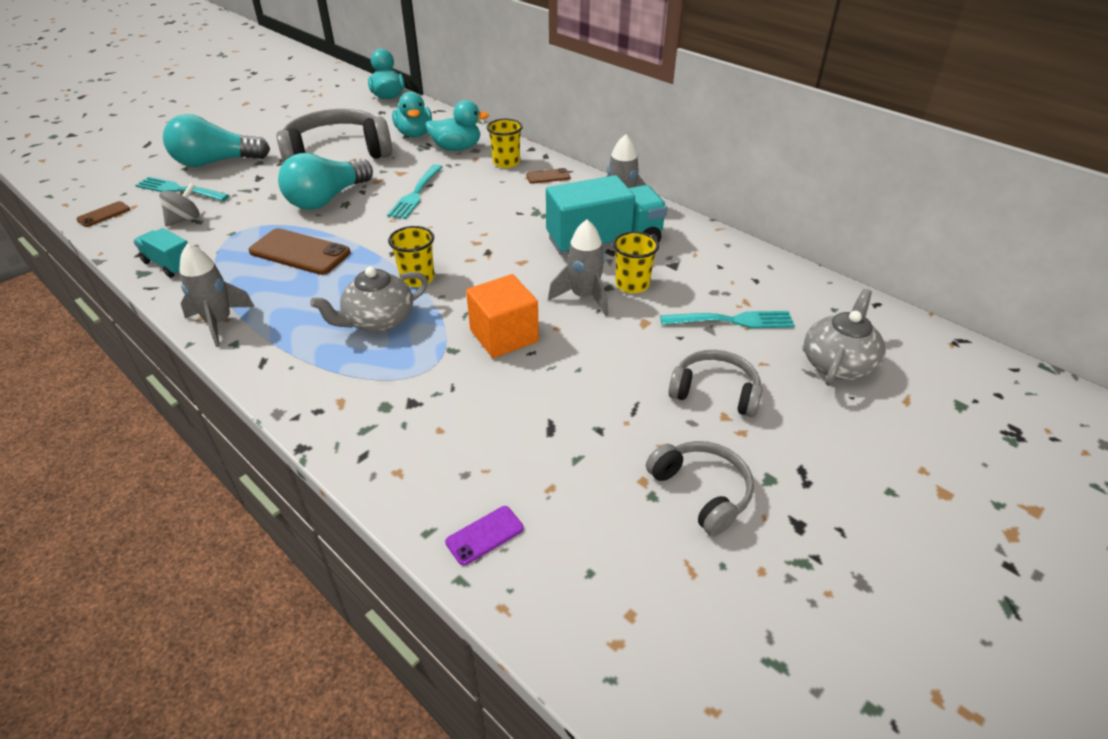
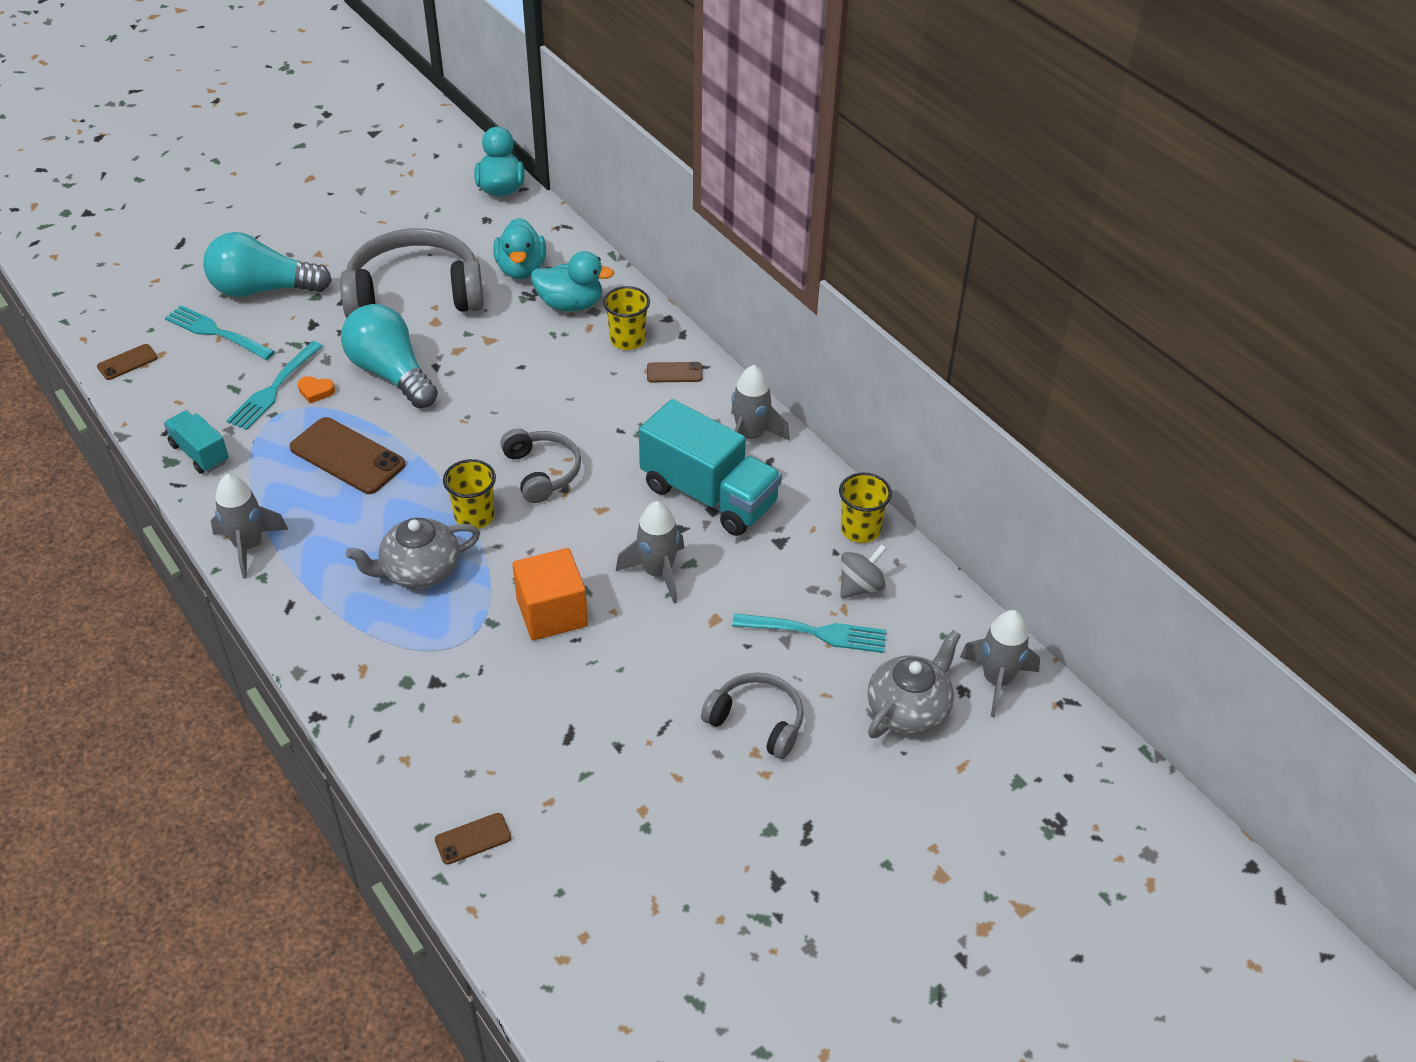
camera: 10 degrees right, 5 degrees up
grey spinning top [159,183,200,226] -> grey spinning top moved to [840,544,887,598]
turquoise light bulb [278,153,373,210] -> turquoise light bulb turned 90 degrees clockwise [341,304,438,408]
turquoise fork [387,164,442,219] -> turquoise fork moved to [226,341,323,430]
purple phone [445,506,524,566] -> brown phone [435,813,511,865]
turquoise truck [546,175,668,255] -> turquoise truck turned 45 degrees clockwise [639,399,782,536]
yellow cup [613,231,659,293] -> yellow cup moved to [839,472,892,543]
grey headphones [646,441,754,536] -> grey headphones moved to [500,428,581,503]
none -> orange heart [298,376,335,403]
none -> grey rocket [960,610,1040,717]

